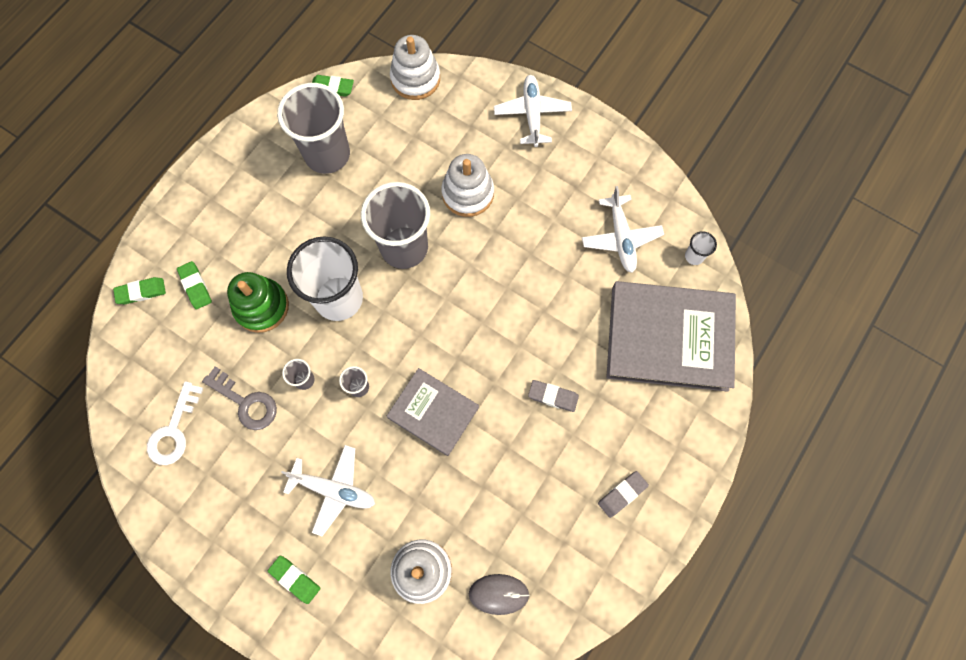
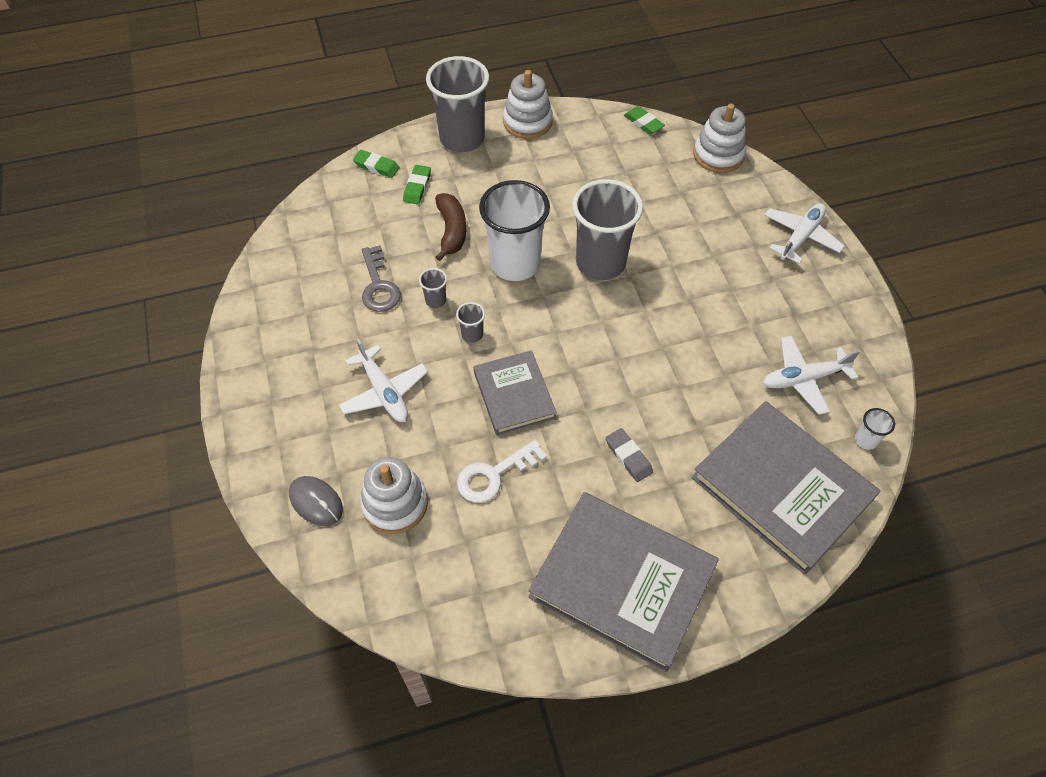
camera: 40 degrees right, 15 degrees down
white key [147,381,203,465] -> white key moved to [457,440,547,503]
green stacking toy [227,272,289,333] -> brown banana [435,193,466,261]
green eraser [268,556,321,604] -> none
grey cup [277,83,350,174] -> grey cup moved to [426,56,489,152]
white stacking toy [441,154,494,217] -> white stacking toy moved to [503,70,553,139]
grey mouse [469,574,530,615] -> grey mouse moved to [289,476,343,526]
white plane [582,186,664,273] -> white plane turned 45 degrees clockwise [763,336,860,415]
grey eraser [598,471,649,518] -> grey book [528,492,719,672]

